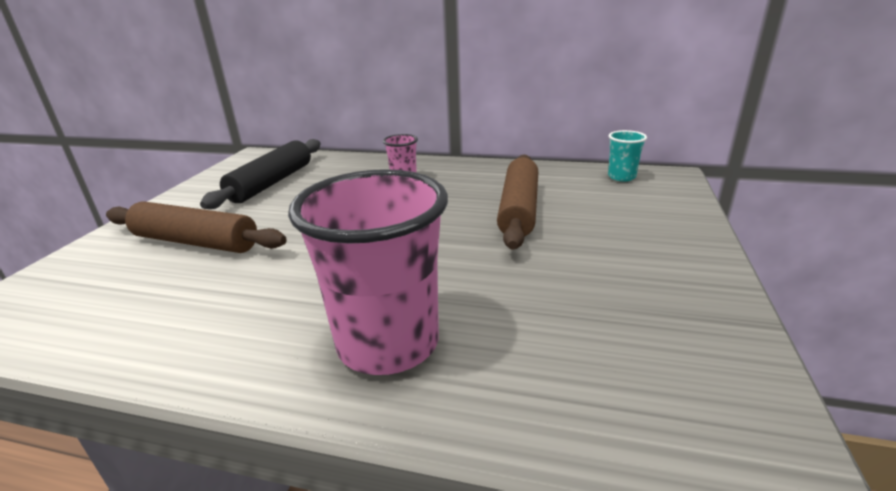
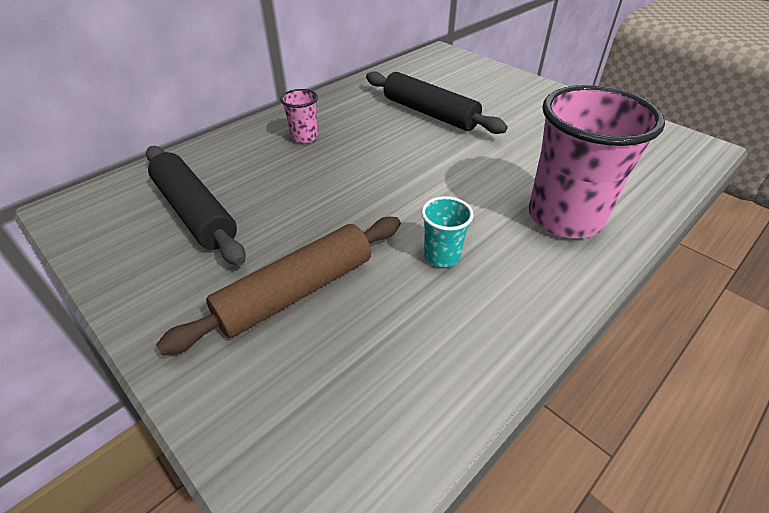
camera: 60 degrees left, 15 degrees up
brown rolling pin [497,155,538,250] -> black rolling pin [366,71,508,134]
turquoise cup [608,130,647,182] -> turquoise cup moved to [421,196,474,267]

